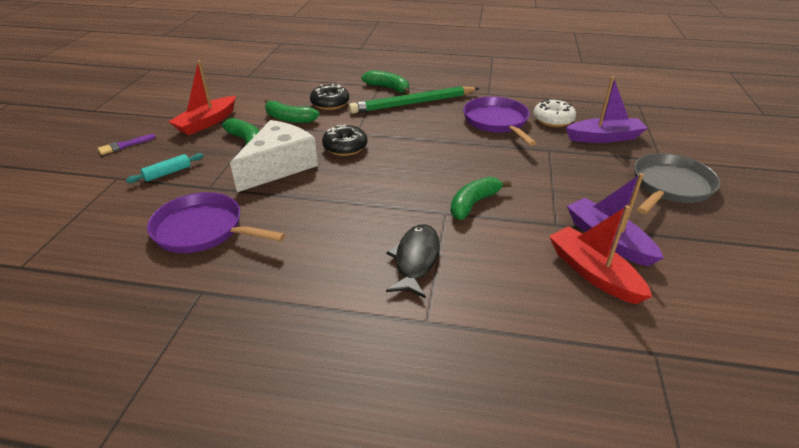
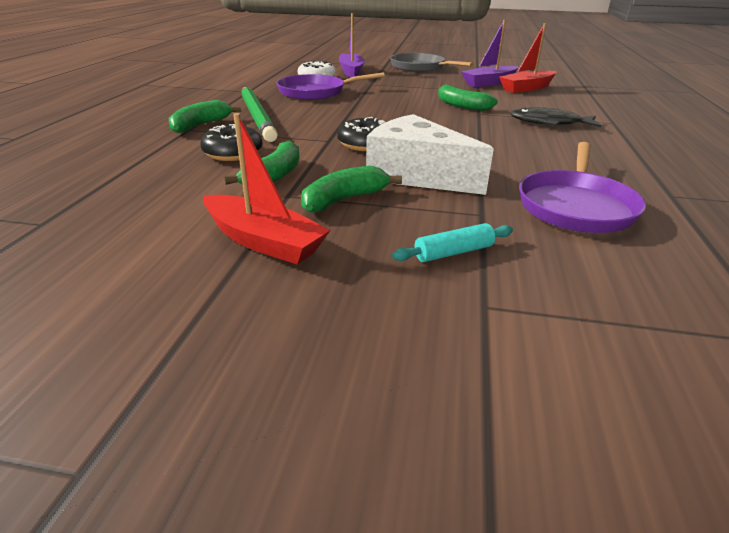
camera: 90 degrees left, 5 degrees down
purple brush [98,134,156,155] -> none
turquoise rolling pin [126,153,204,183] -> turquoise rolling pin turned 75 degrees counterclockwise [392,223,513,262]

